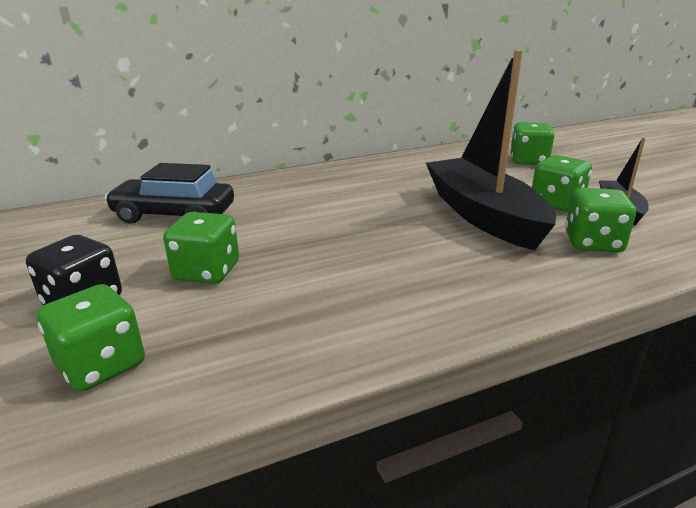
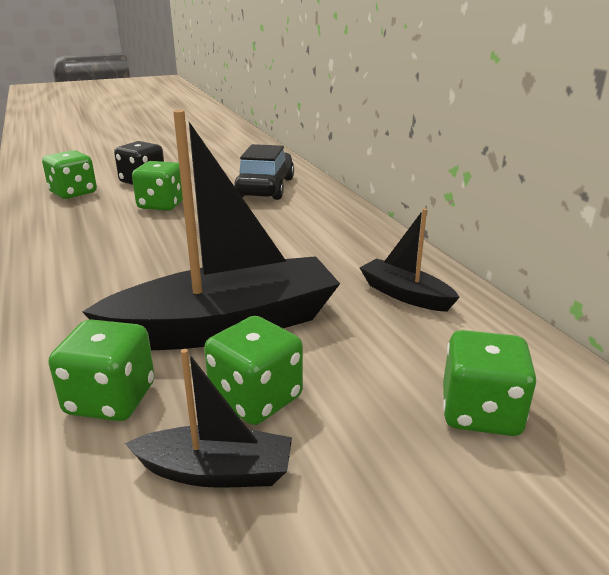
camera: 90 degrees right, 0 degrees up
none -> black boat [360,208,460,312]

